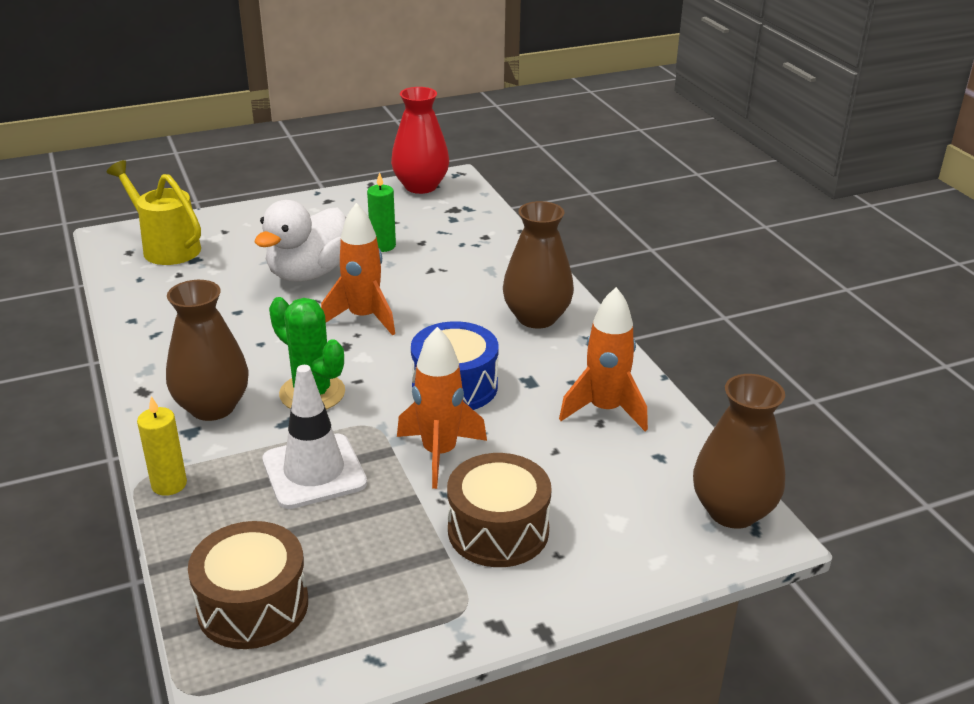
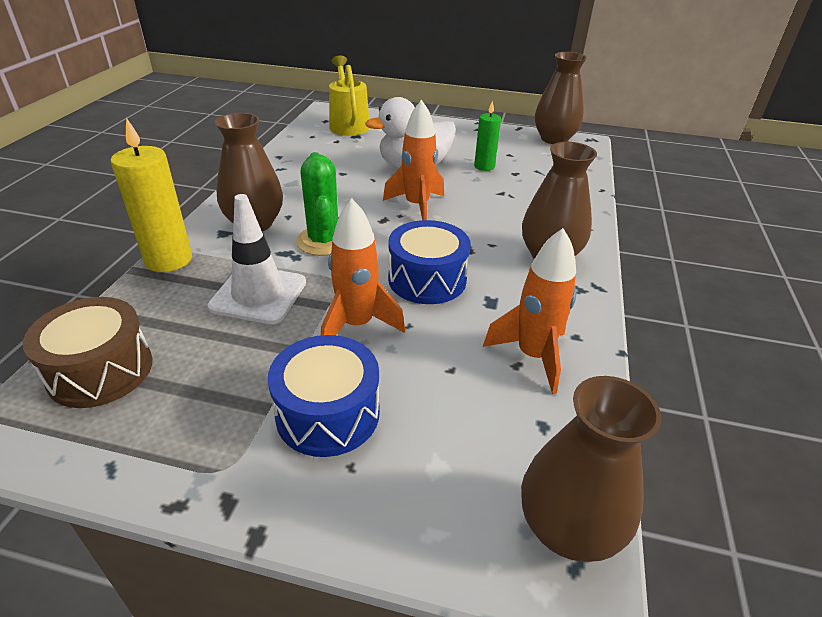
camera: 35 degrees right, 5 degrees up
yellow candle [137,396,187,496] -> yellow candle [110,118,192,272], size x1.65
red vase [391,87,449,194] -> brown vase [535,52,587,144]
brown drum [447,453,552,567] -> blue drum [268,335,380,457]

